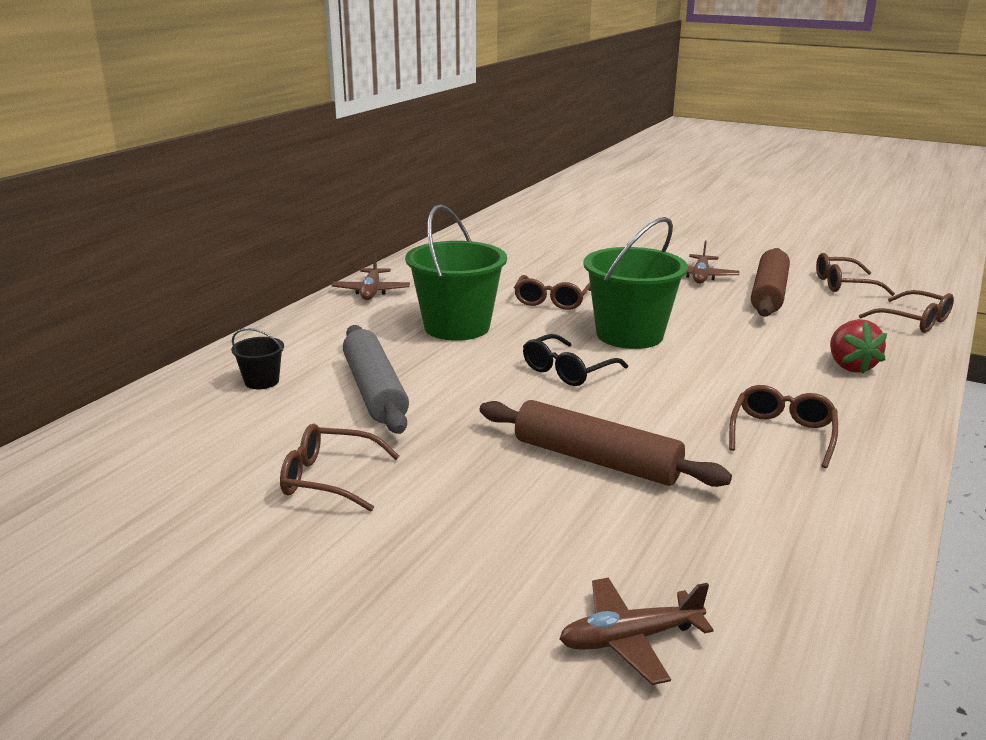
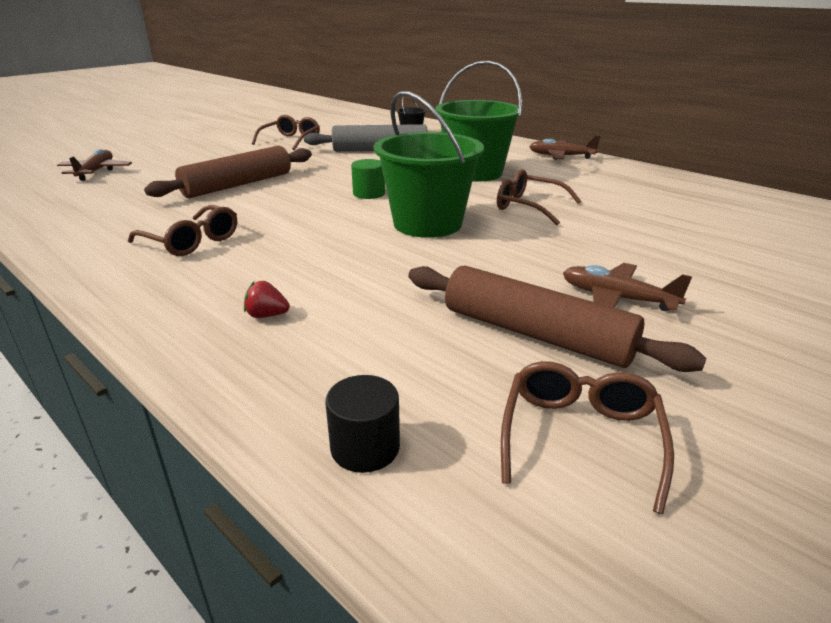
camera: 105 degrees right, 5 degrees up
black glasses [523,334,628,386] -> green cylinder [351,159,385,199]
red strawberry [830,319,887,374] -> red strawberry [244,281,290,318], size x0.55
brown glasses [859,290,954,333] -> black cylinder [325,375,400,473]

